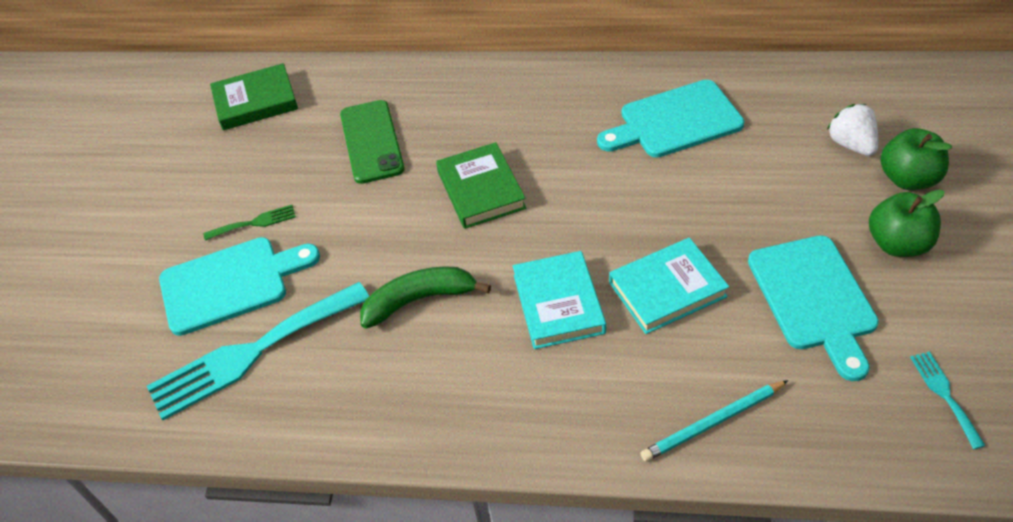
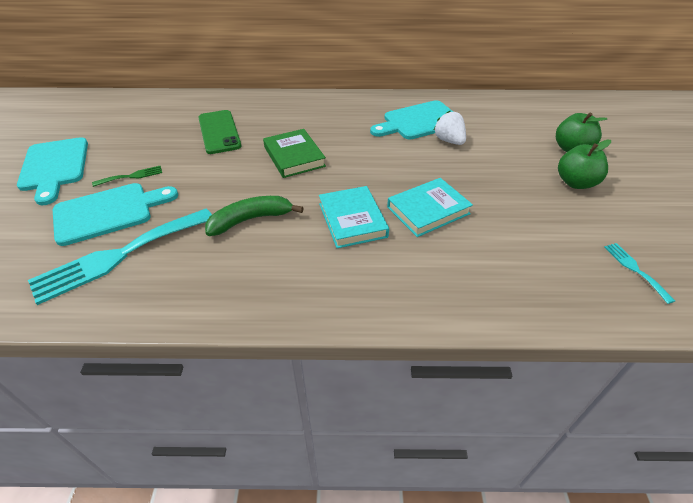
camera: 10 degrees left, 5 degrees down
green book [210,63,298,130] -> none
turquoise pencil [640,380,789,462] -> none
turquoise cutting board [748,235,879,381] -> turquoise cutting board moved to [17,137,88,205]
white strawberry [827,104,878,156] -> white strawberry moved to [433,111,466,145]

